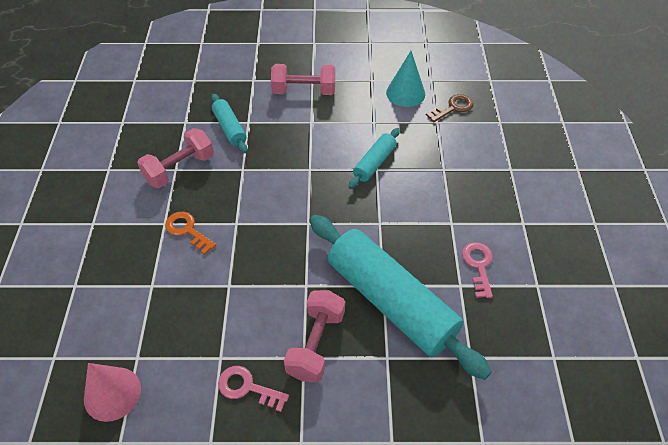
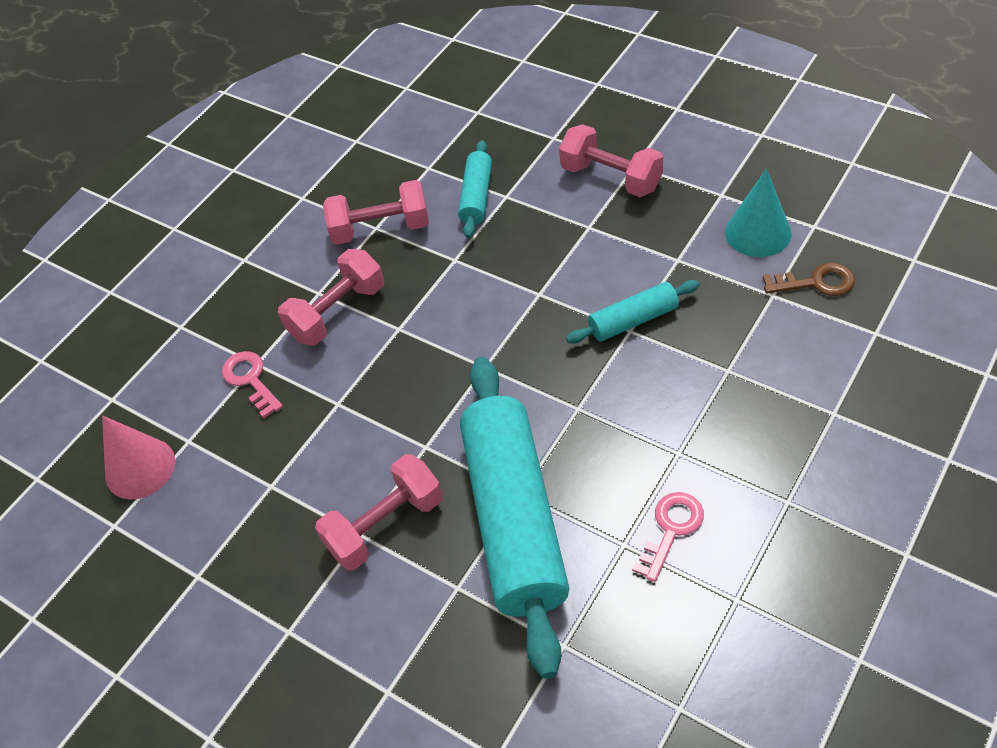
camera: 40 degrees right, 0 degrees up
orange key [165,212,216,255] -> pink dumbbell [278,249,384,346]
pink key [218,366,289,412] -> pink key moved to [222,351,283,418]

